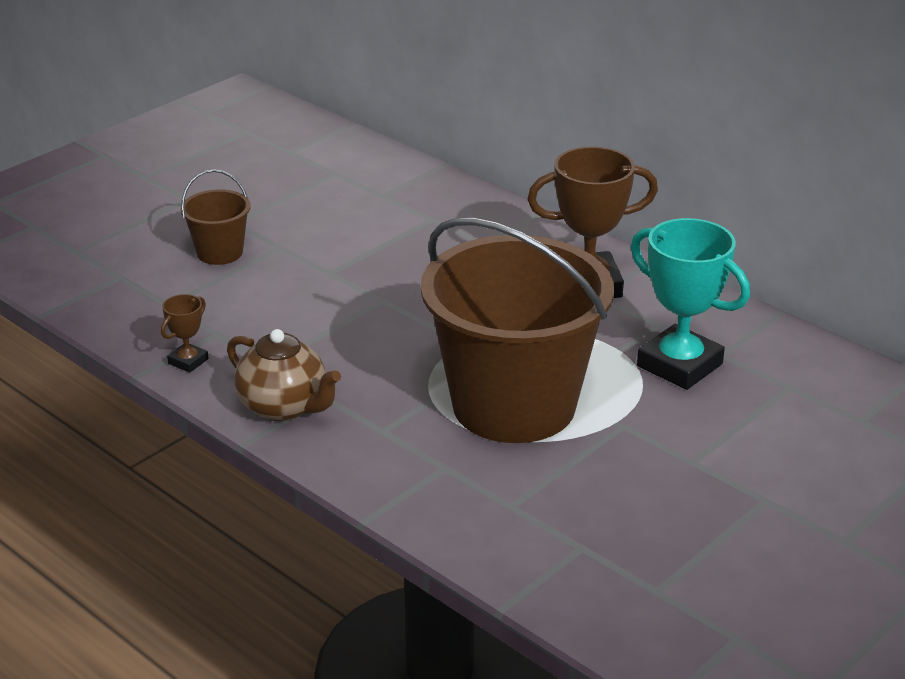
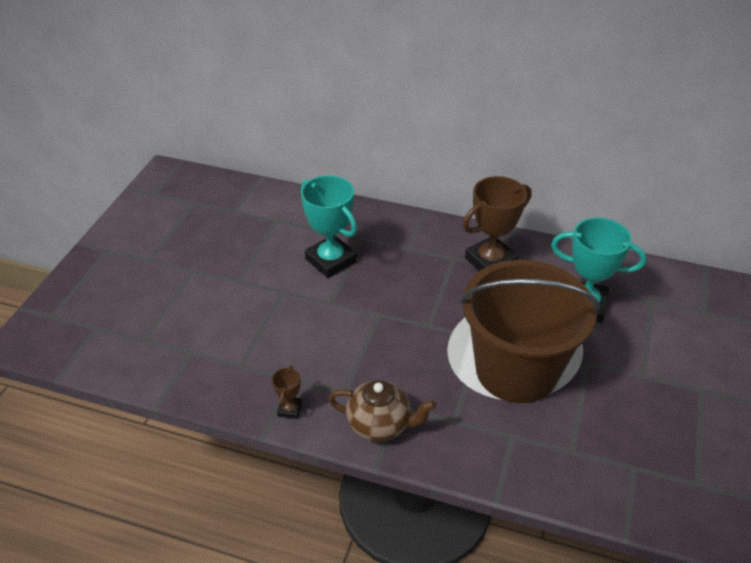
camera: 25 degrees left, 10 degrees up
brown bucket [181,169,251,265] -> none
none -> turquoise trophy [301,175,357,278]

